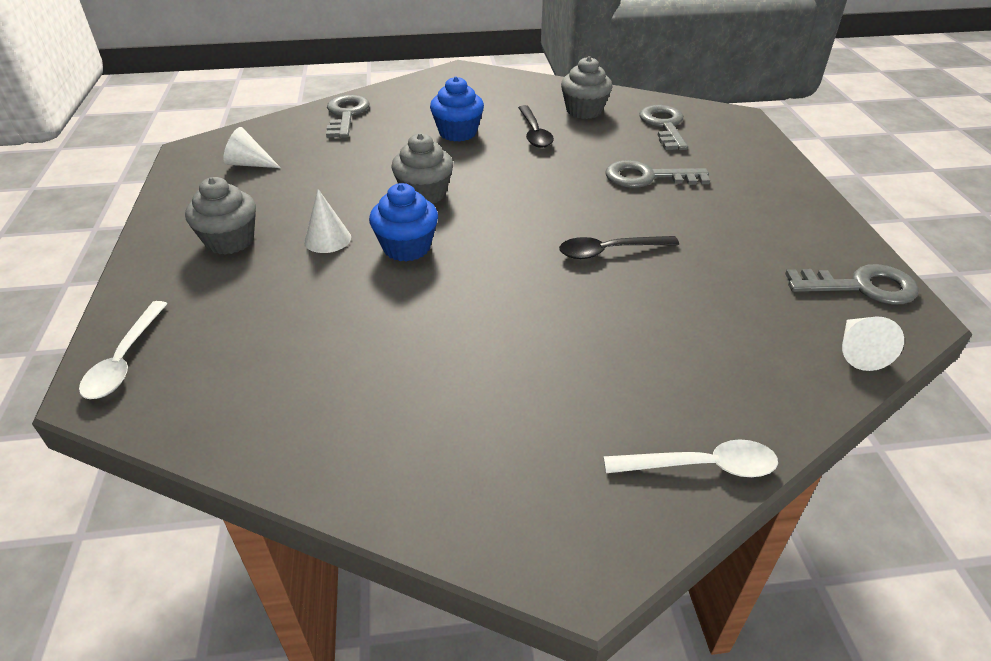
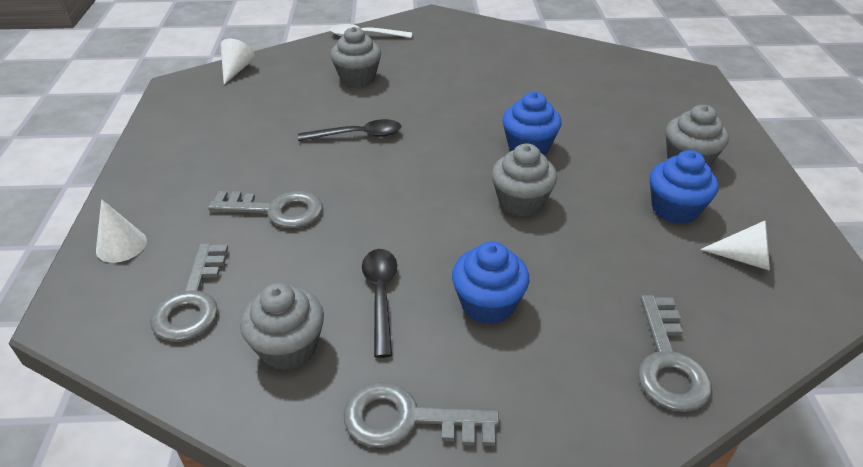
camera: 175 degrees left, 0 degrees up
white spoon [79,301,168,399] -> none
white cone [304,189,351,253] -> white cone moved to [96,199,147,263]
grey key [785,264,919,304] -> grey key moved to [344,382,499,448]
none -> grey cupcake [331,27,381,87]
none -> blue cupcake [650,150,718,224]

